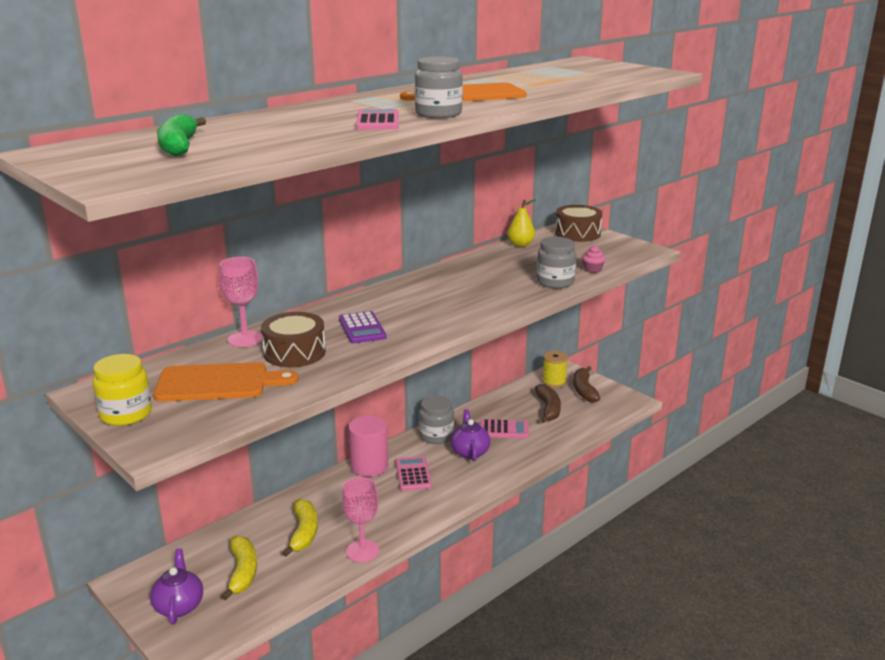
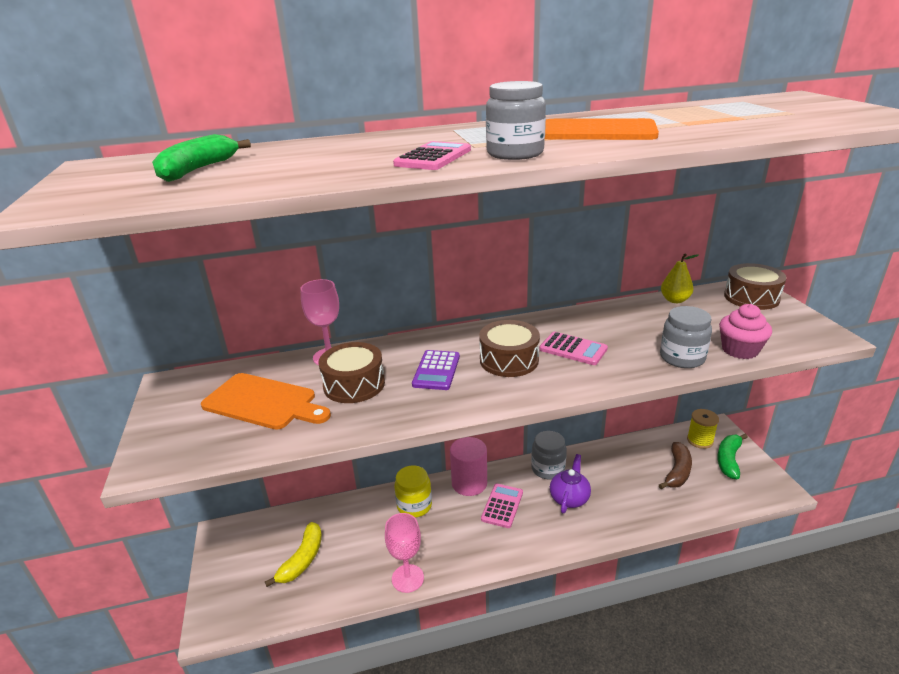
camera: 30 degrees right, 5 degrees up
yellow jar [92,354,152,426] -> yellow jar moved to [394,465,432,518]
purple teapot [150,548,203,624] -> none
yellow banana [282,499,318,556] -> none
pink calculator [480,419,529,439] -> pink calculator moved to [539,332,608,365]
brown banana [573,366,600,403] -> green banana [717,434,748,479]
pink cupcake [582,245,606,273] -> pink cupcake [719,304,772,359], size x1.71
none -> brown drum [479,320,540,377]

